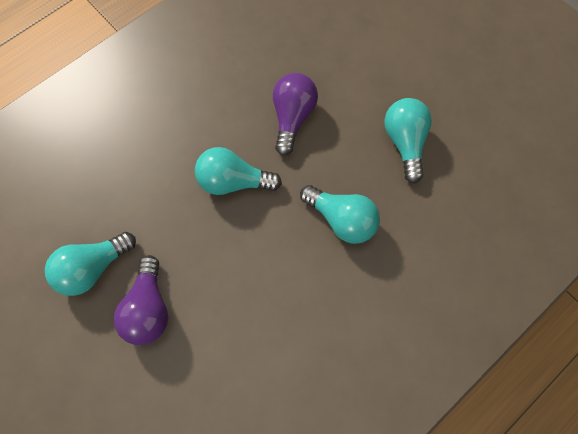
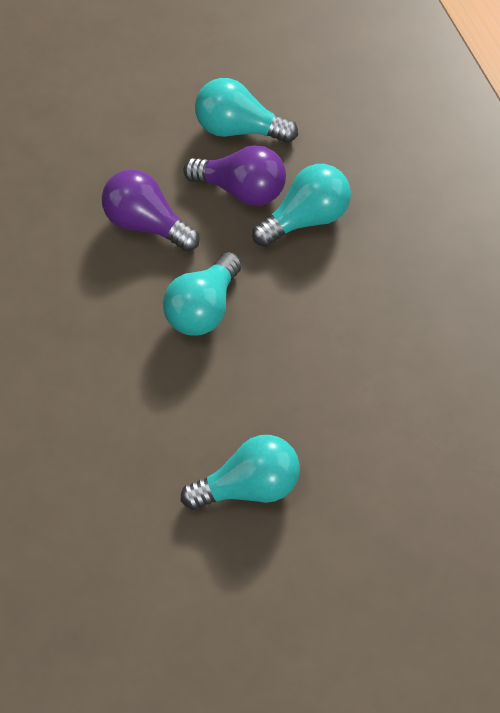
camera: 65 degrees left, 15 degrees down
turquoise light bulb [45,232,136,296] -> turquoise light bulb turned 90 degrees counterclockwise [181,435,300,510]
purple light bulb [114,255,168,345] -> purple light bulb moved to [183,145,286,206]

